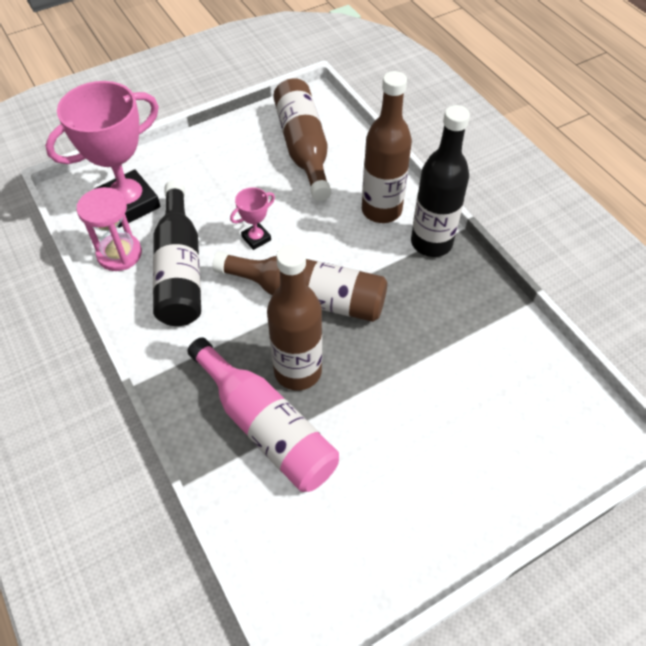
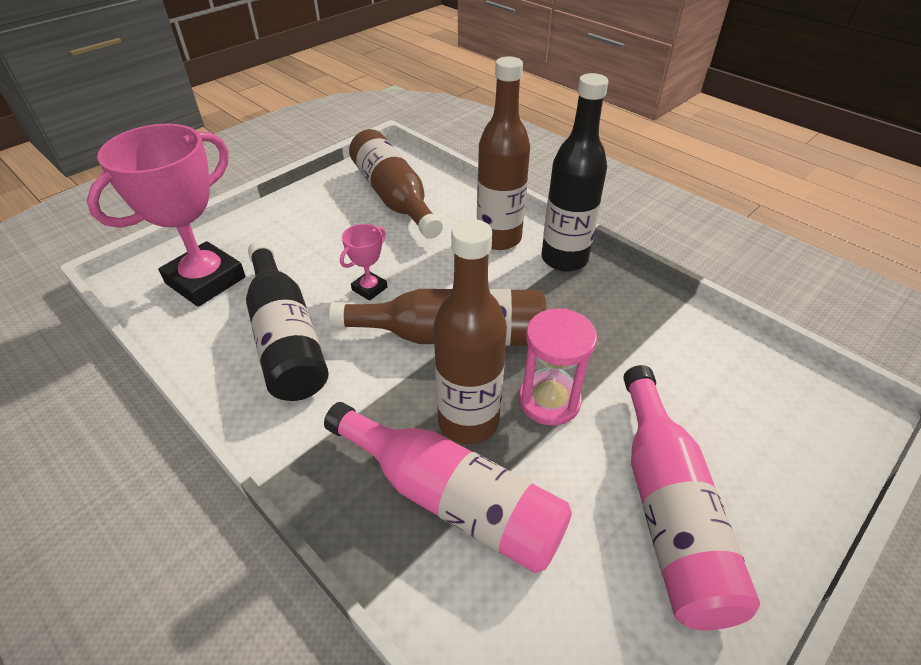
camera: 15 degrees left, 10 degrees down
pink hourglass [77,187,142,271] -> pink hourglass moved to [519,308,597,426]
none -> pink bottle [623,365,760,630]

